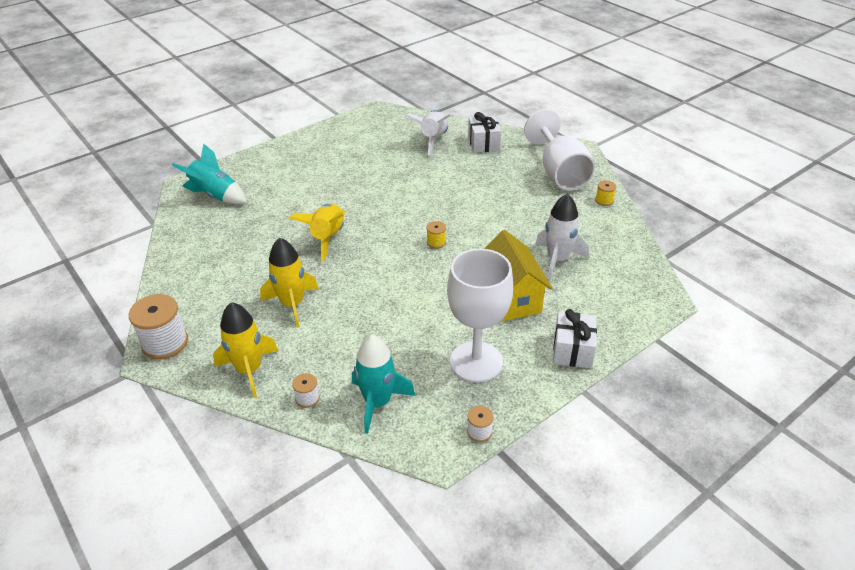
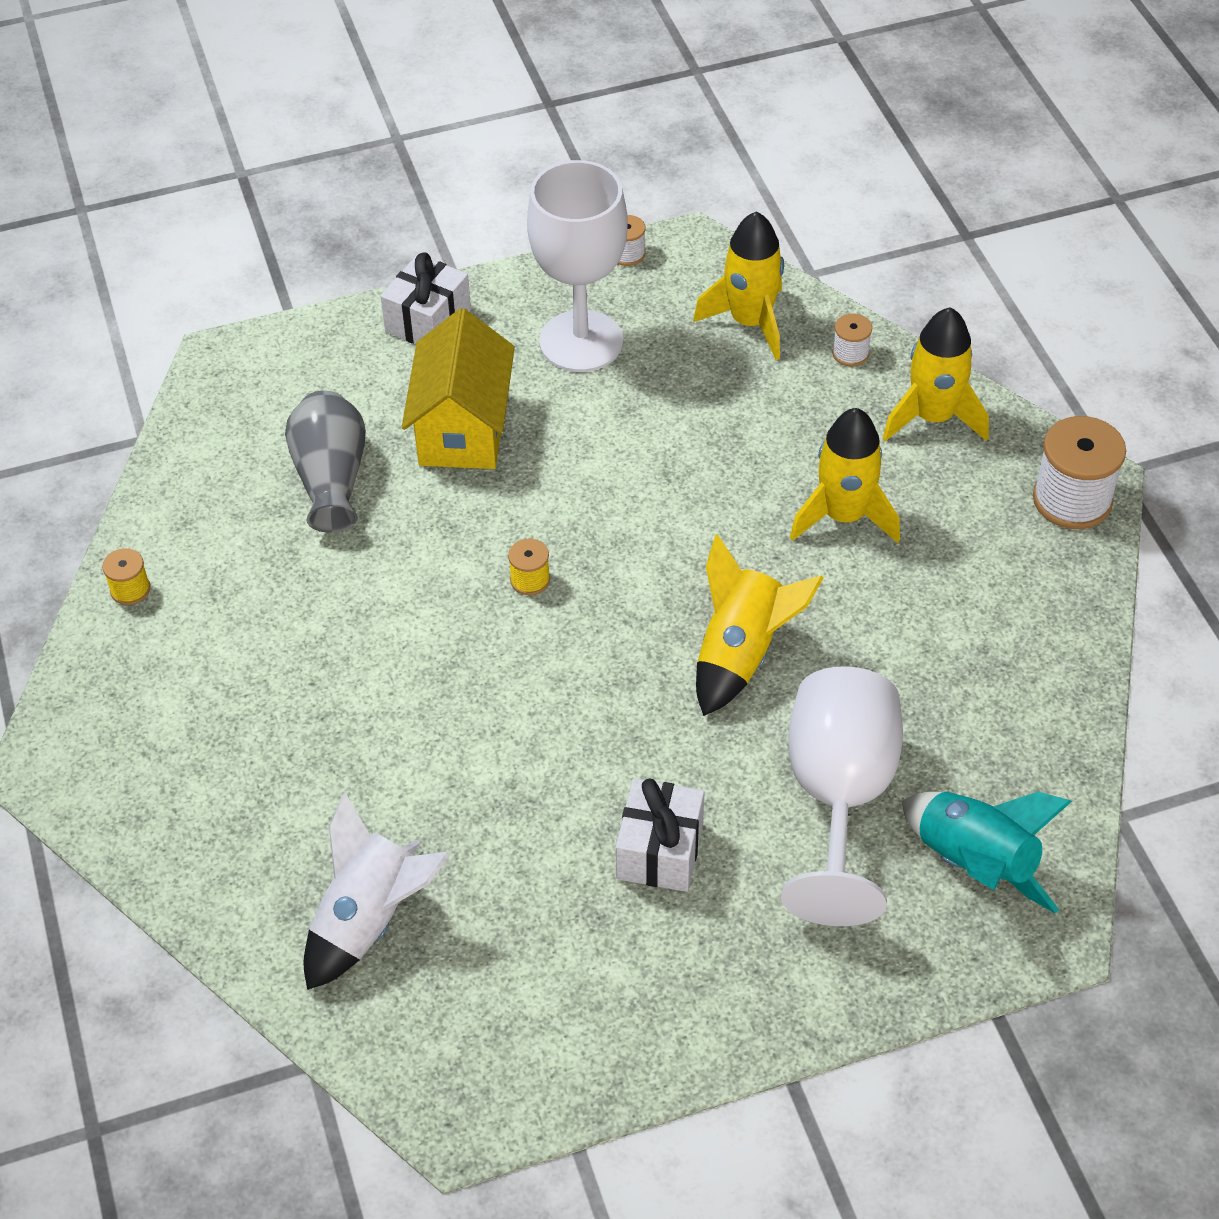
camera: 160 degrees left, 10 degrees up
turquoise rocket [352,335,415,434] -> yellow rocket [693,211,784,360]
white gift [468,112,501,153] -> white gift moved to [616,778,704,892]
white goblet [524,109,595,190] -> white goblet moved to [781,666,903,926]
white rocket [535,194,589,279] -> grey vase [285,391,366,533]

